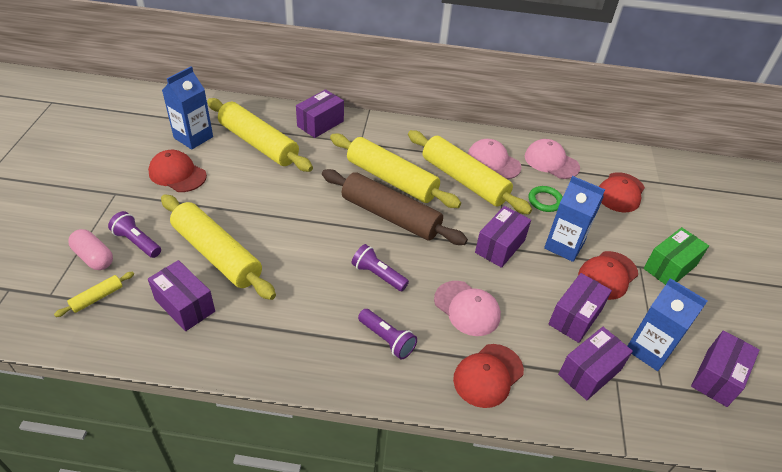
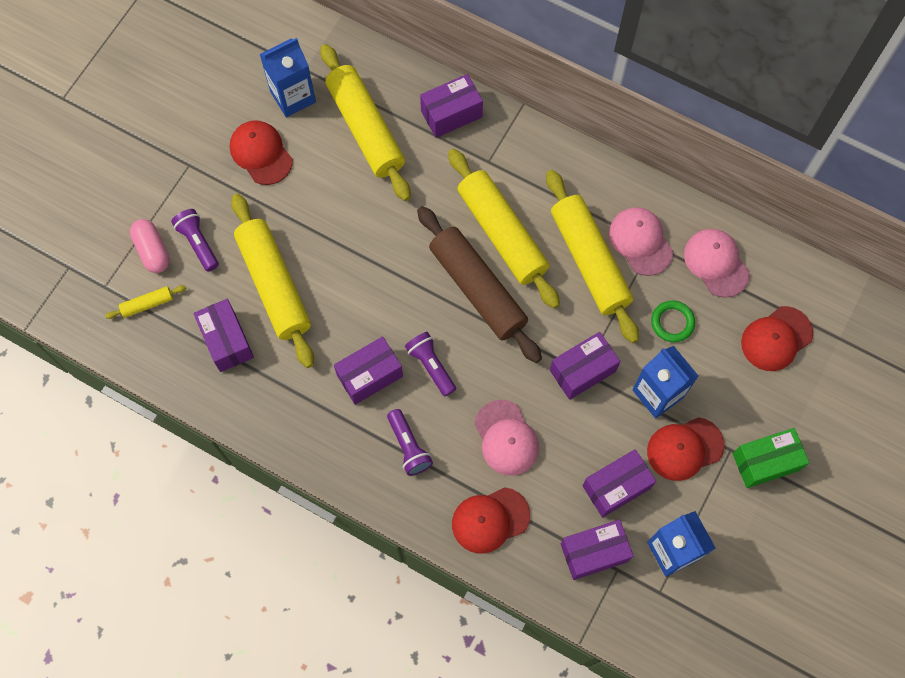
camera: 25 degrees right, 25 degrees up
purple box [691,330,760,407] -> purple box moved to [334,336,403,405]

